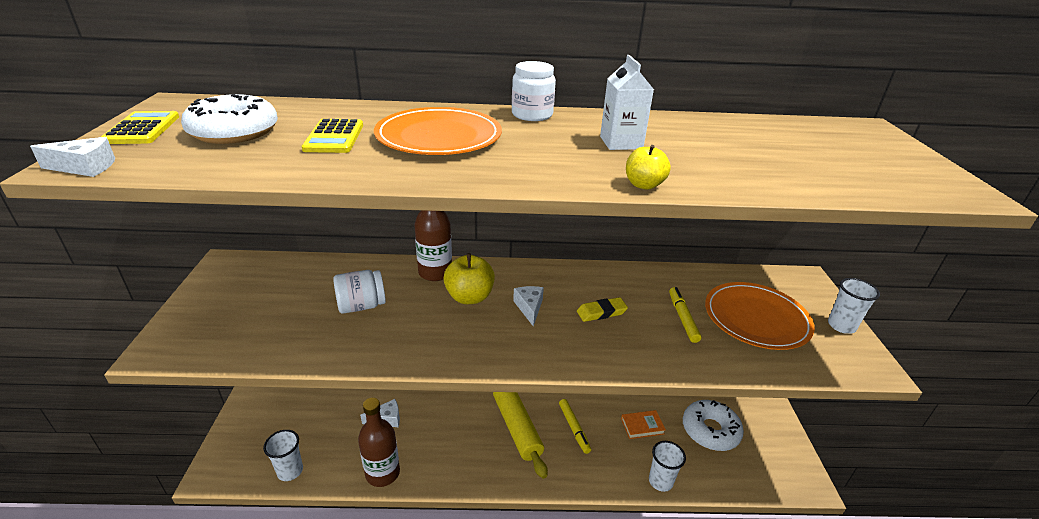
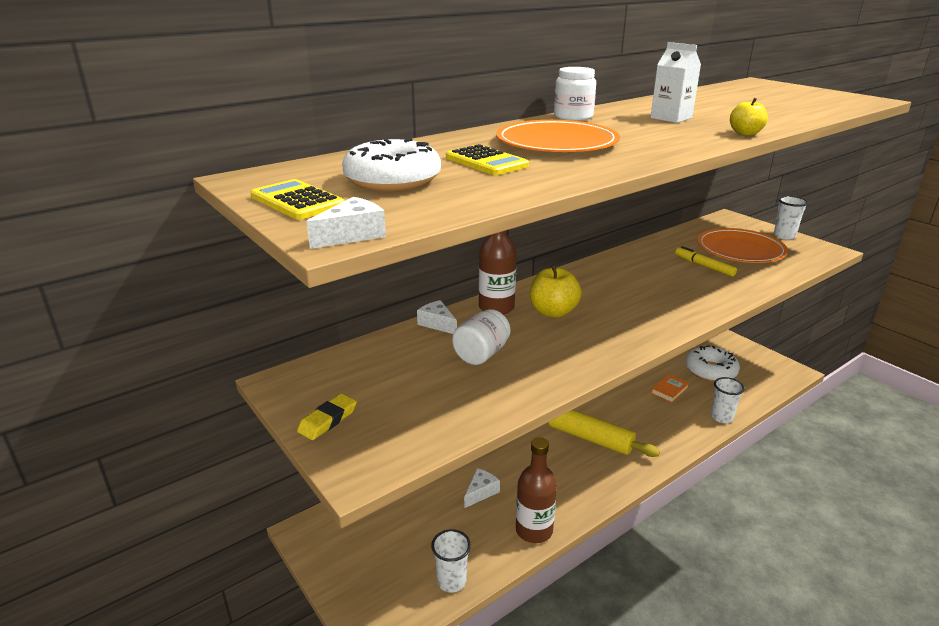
camera: 35 degrees left, 5 degrees down
white cheese [513,286,544,326] -> white cheese moved to [417,300,457,334]
yellow marker [559,399,591,454] -> none
yellow eraser [577,297,628,322] -> yellow eraser moved to [297,394,357,440]

